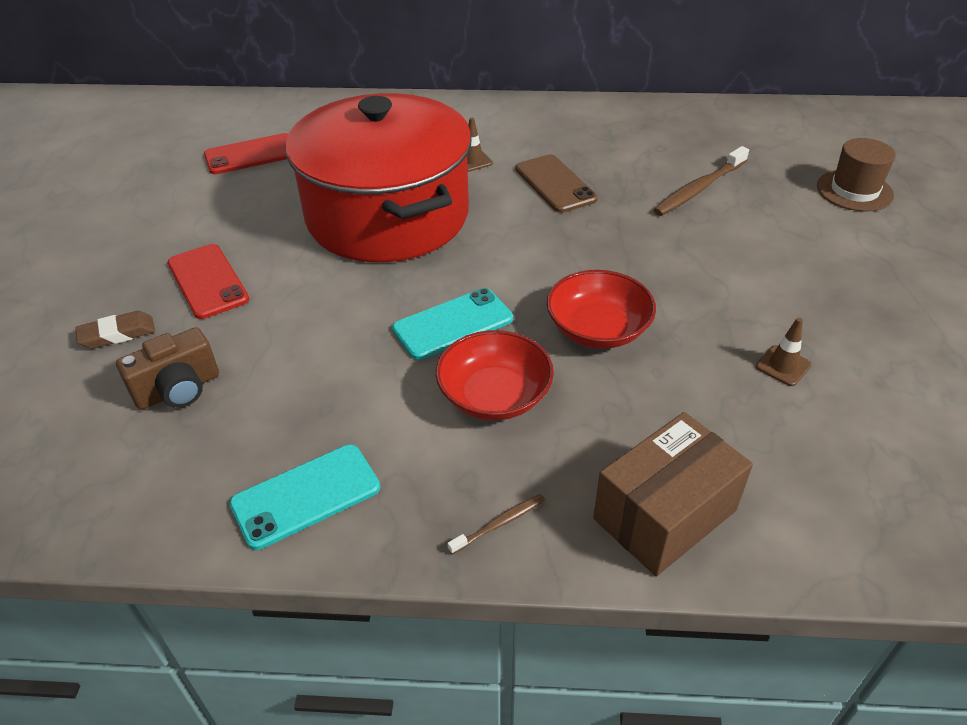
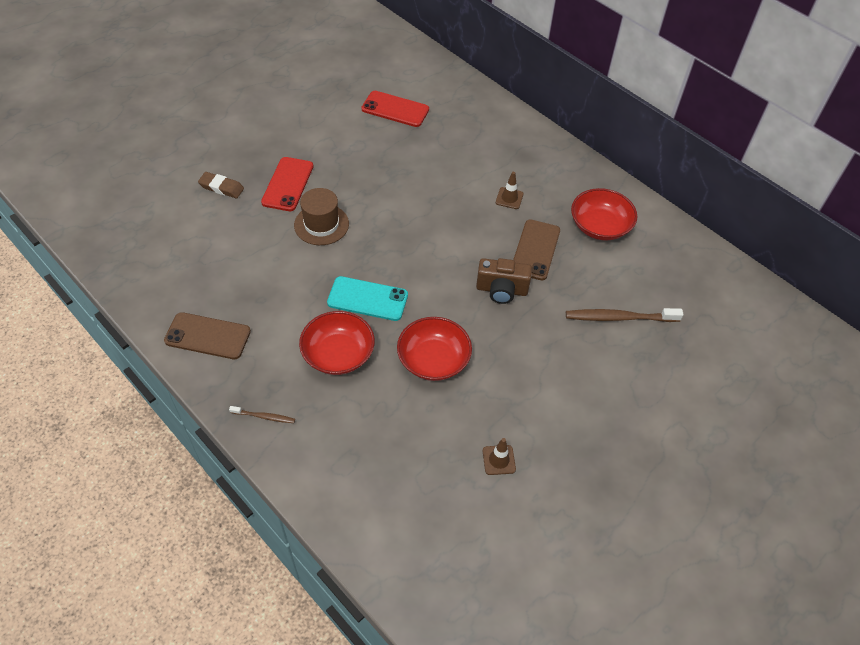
camera: 40 degrees right, 10 degrees up
brown camera [116,327,219,410] -> brown camera moved to [476,258,532,304]
turquoise phone [229,444,380,550] -> brown phone [164,312,251,359]
red pot [286,93,472,262] -> none
brown box [593,412,753,576] -> none
brown hat [817,138,896,211] -> brown hat moved to [294,188,349,245]
none -> red bowl [571,188,637,241]

